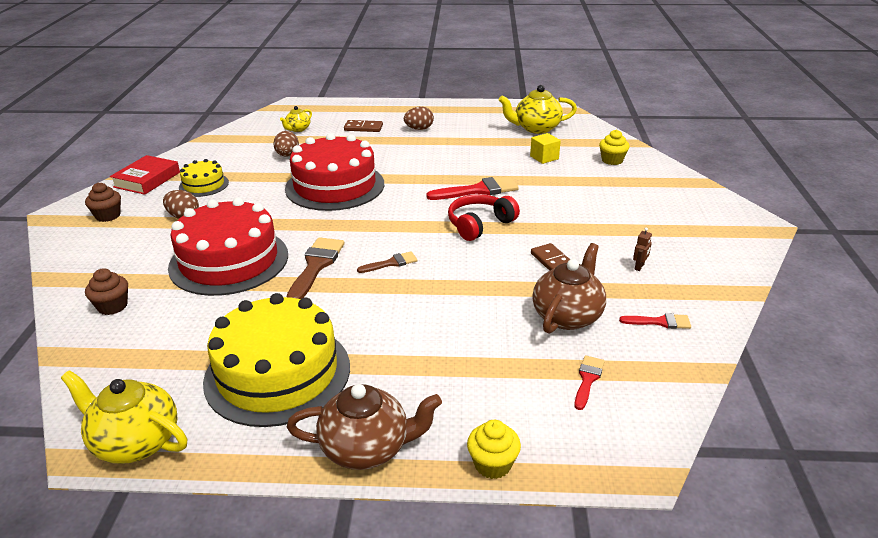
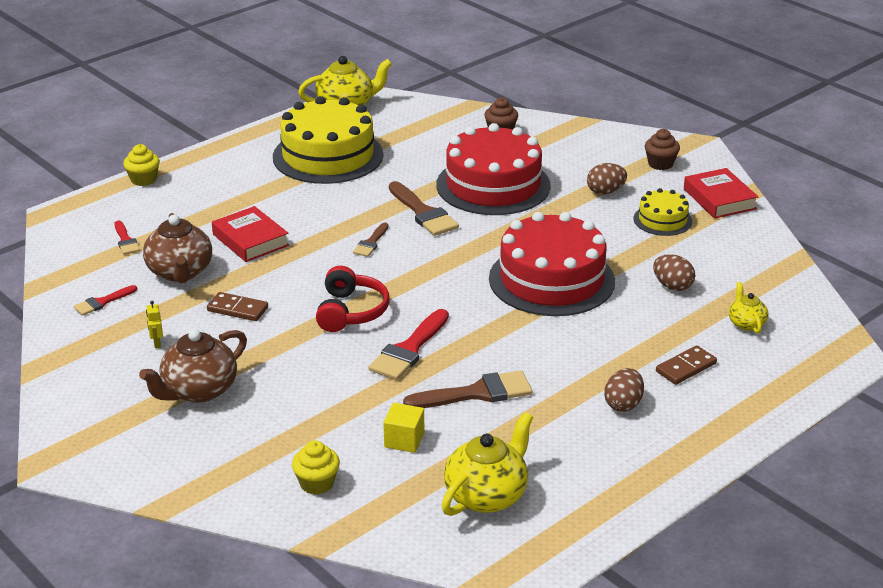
camera: 135 degrees right, 0 degrees up
brown teapot [287,384,442,470] -> brown teapot moved to [139,329,247,403]
brown robot [633,227,652,271] -> yellow robot [146,301,163,348]
none -> red book [212,206,289,262]
none -> brown brush [403,370,532,408]

